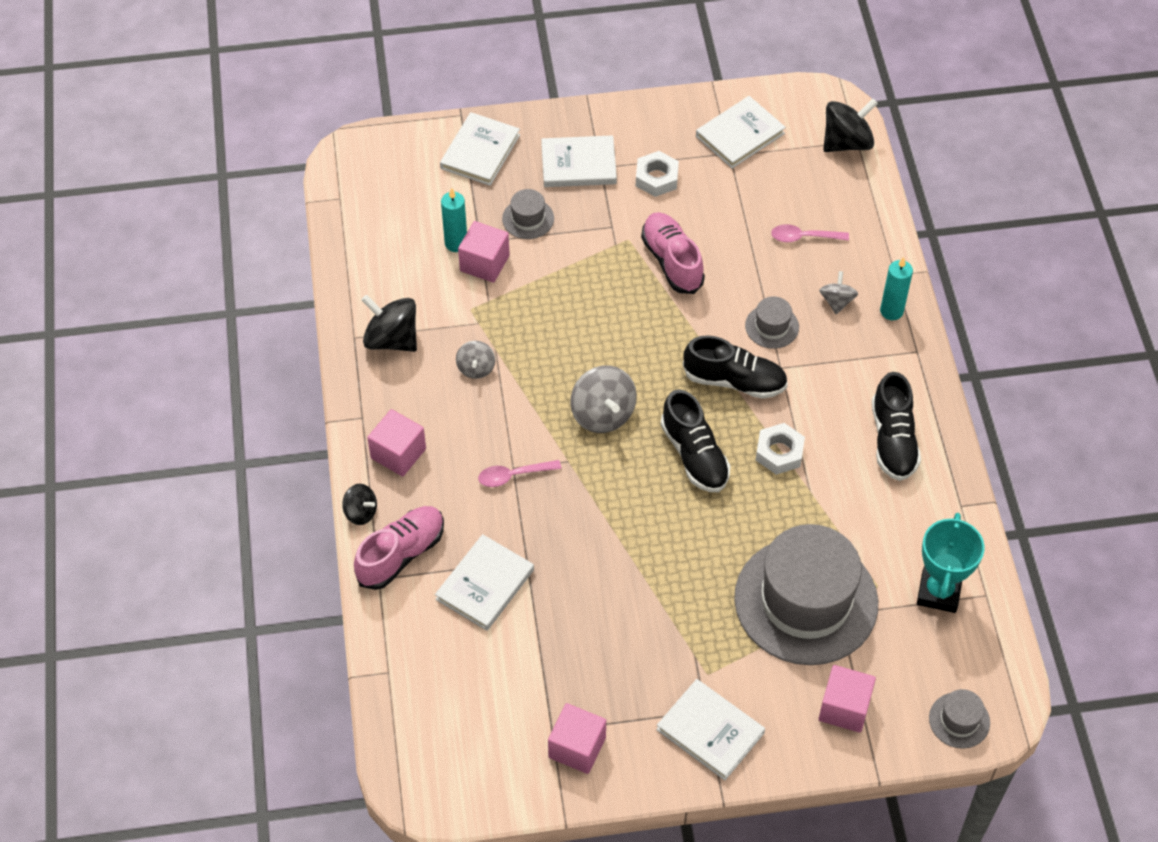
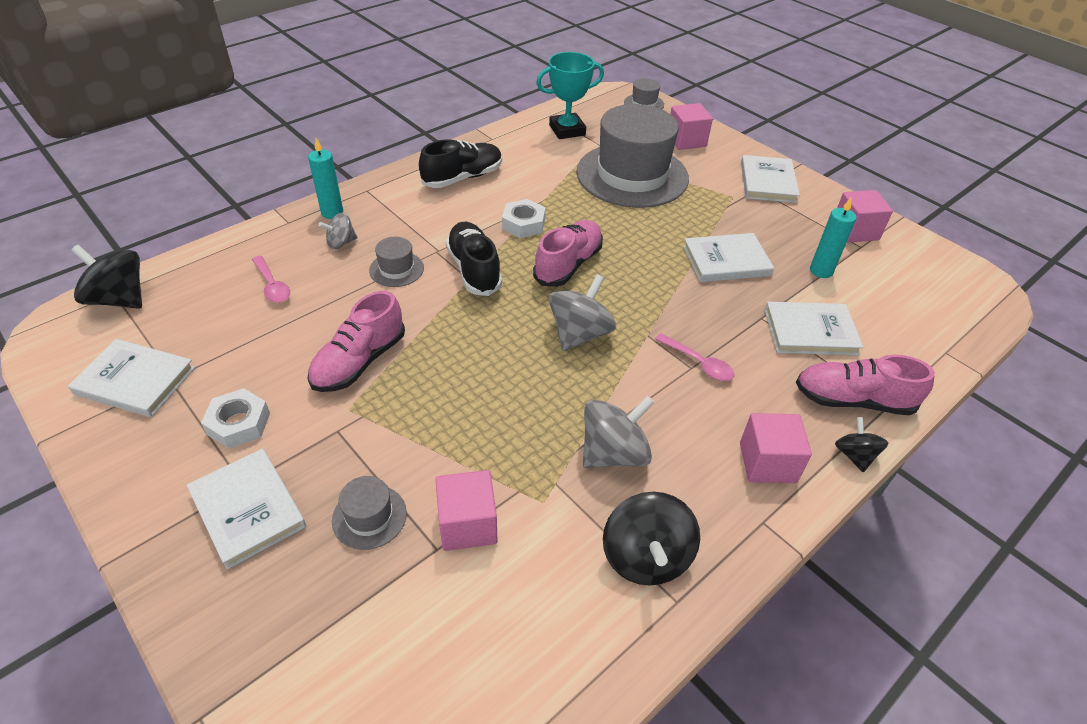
camera: 125 degrees left, 10 degrees down
white book [440,112,520,186] -> white book moved to [683,233,774,282]
turquoise candle [441,188,467,252] -> turquoise candle moved to [810,198,856,278]
grey spinning top [456,341,495,379] -> grey spinning top [583,395,655,468], size x1.73
black shoe [661,389,731,492] -> pink shoe [533,220,603,287]

